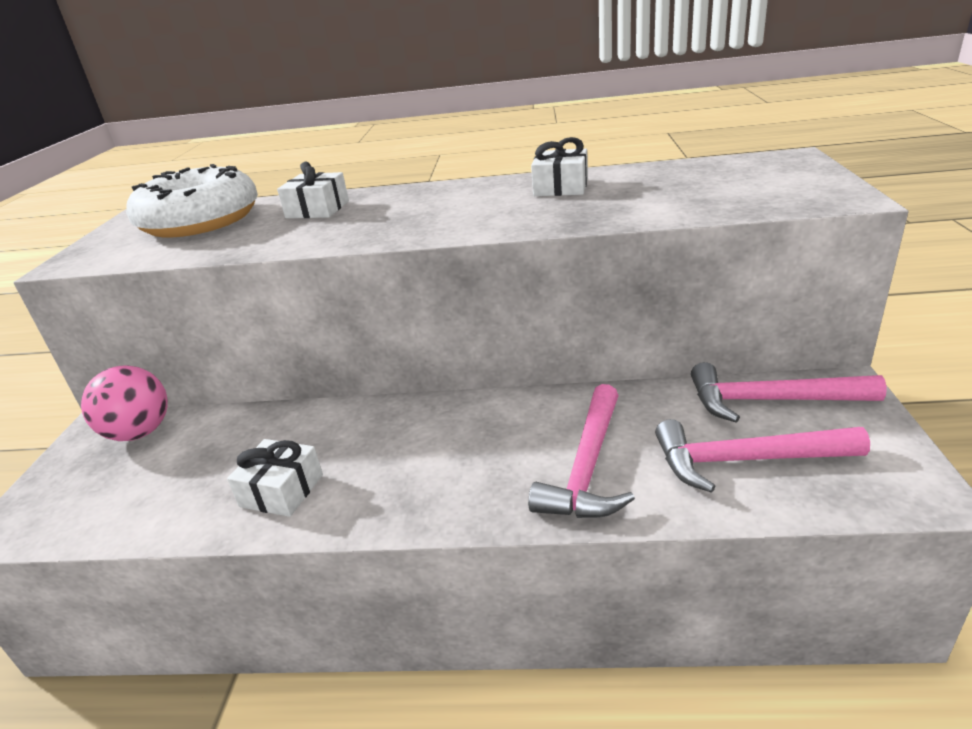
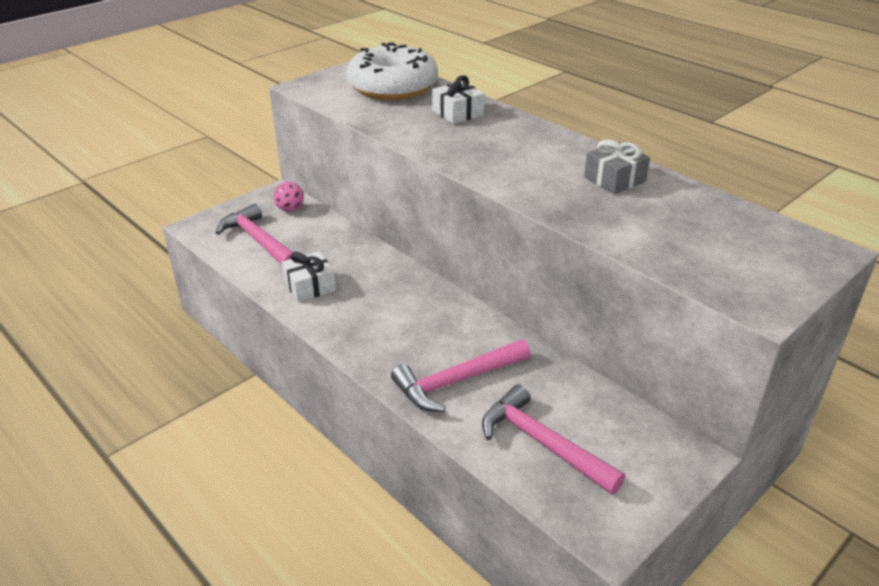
camera: 40 degrees right, 5 degrees up
pink ball [81,365,168,441] -> pink ball [274,182,304,212], size x0.60
white gift [531,137,588,196] -> grey gift [584,139,650,194]
pink hammer [691,362,887,422] -> pink hammer moved to [216,204,293,265]

